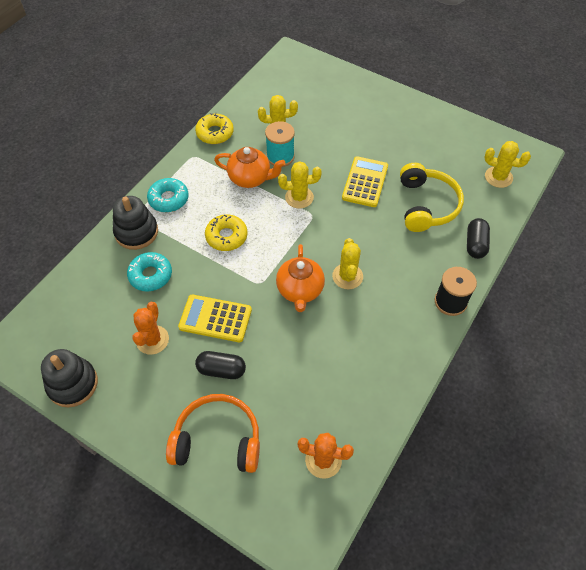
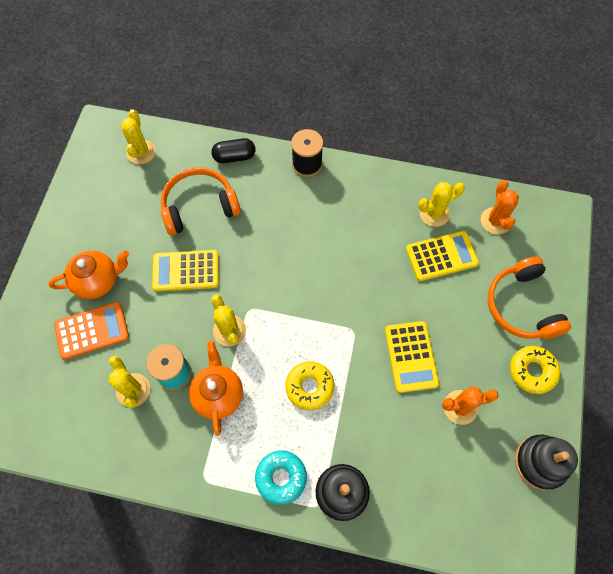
camera: 110 degrees left, 10 degrees up
turquoise donut [127,252,172,292] -> none
yellow donut [195,112,234,144] -> yellow donut moved to [510,346,560,394]
black capsule [195,351,246,379] -> none
orange teapot [276,244,325,312] -> orange teapot moved to [49,250,129,299]
yellow cactus [332,238,363,289] -> yellow cactus moved to [419,182,465,227]
yellow headphones [400,163,464,232] -> orange headphones [161,167,241,235]
none -> orange calculator [54,302,129,360]
none -> yellow calculator [406,231,479,281]

